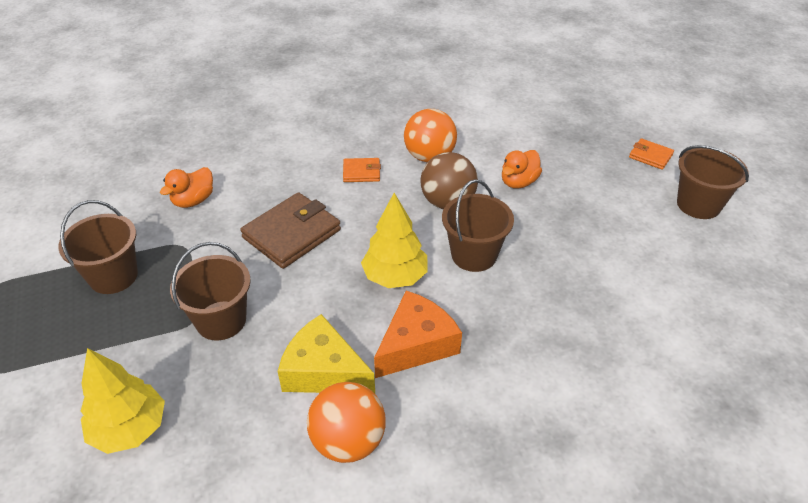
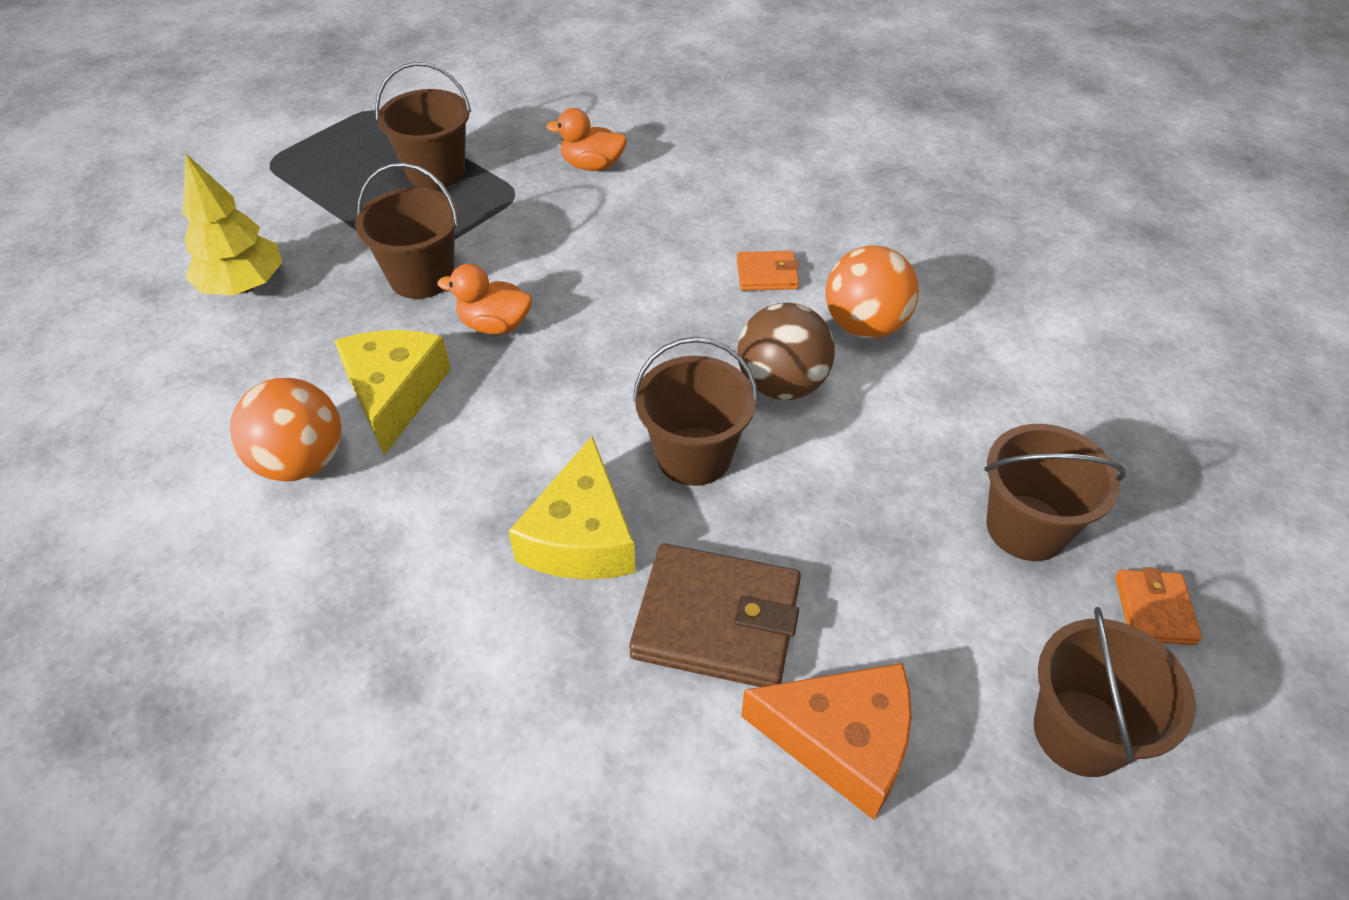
camera: 60 degrees right, 5 degrees up
brown wallet [240,192,341,269] -> brown wallet moved to [629,543,801,687]
orange wallet [343,158,381,182] -> orange wallet turned 60 degrees counterclockwise [737,251,799,291]
yellow tree [361,193,428,288] -> none
orange cheese [374,291,462,378] -> orange cheese moved to [741,663,912,820]
orange duck [502,150,542,189] -> orange duck moved to [438,264,532,335]
none -> yellow cheese [509,436,636,580]
none -> brown bucket [985,424,1125,561]

